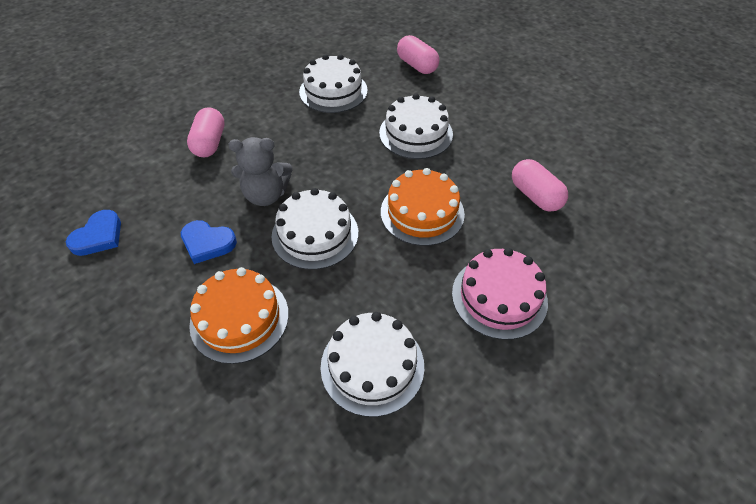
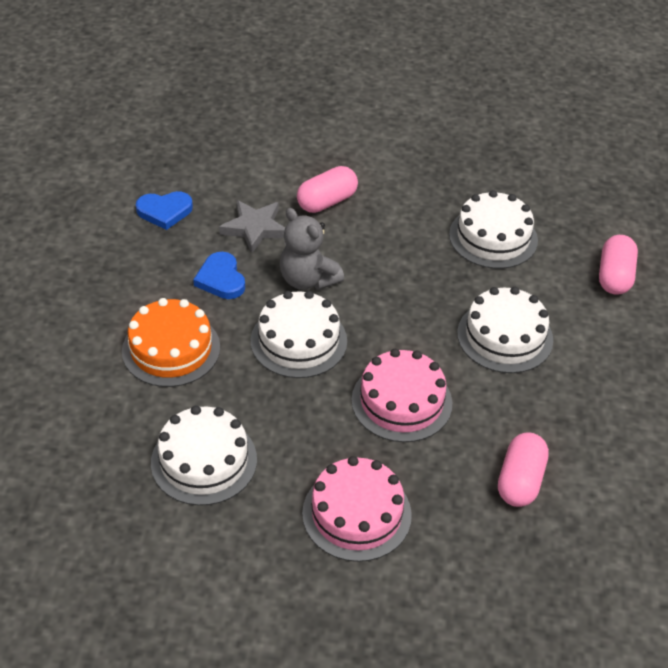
camera: 50 degrees right, 5 degrees down
orange cake [381,168,465,246] -> pink cake [351,349,452,442]
none -> grey star [219,200,285,253]

